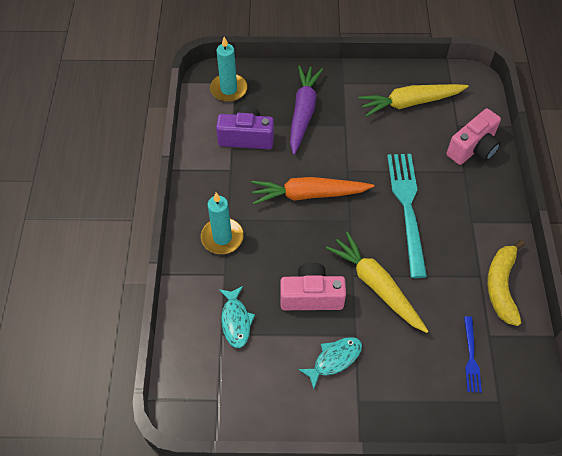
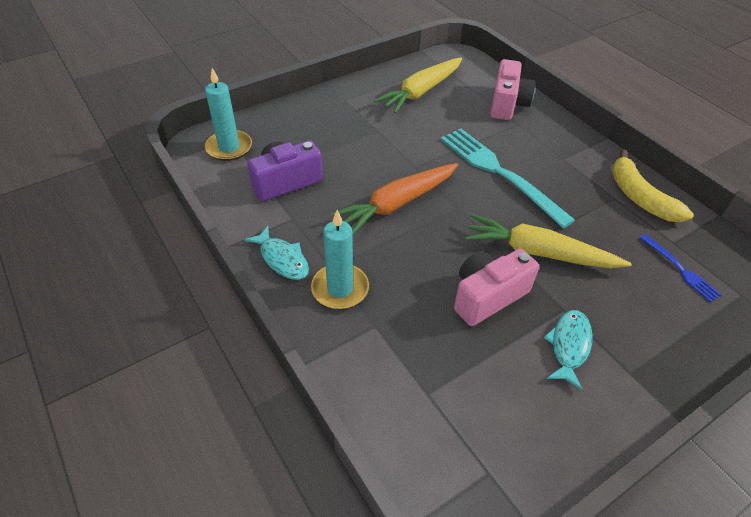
camera: 35 degrees left, 10 degrees down
turquoise fish [219,286,255,348] -> turquoise fish moved to [244,226,309,280]
purple carrot [290,65,323,155] -> none

